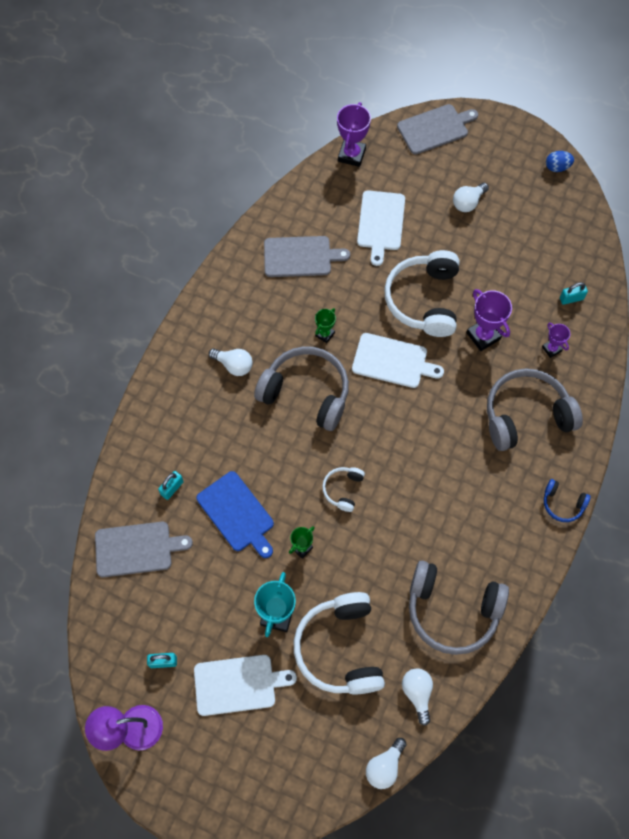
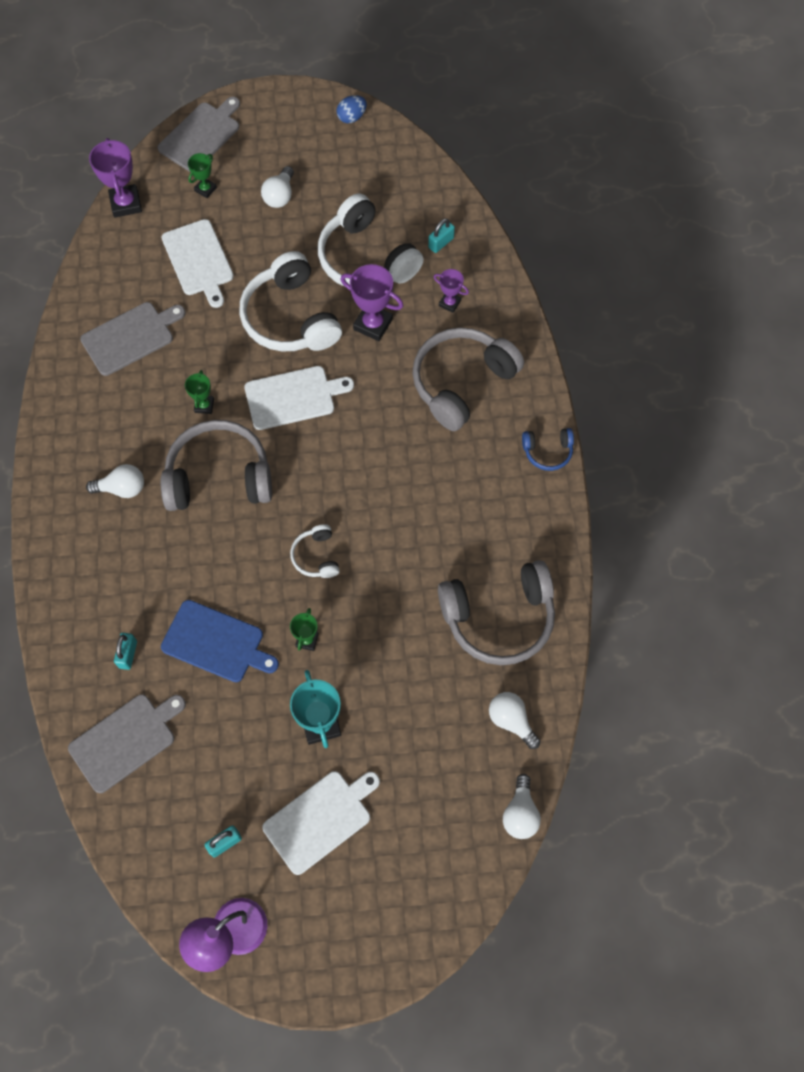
camera: 30 degrees left, 0 degrees up
white headphones [294,592,385,695] -> white headphones moved to [318,193,424,287]
none -> green trophy [188,153,217,198]

